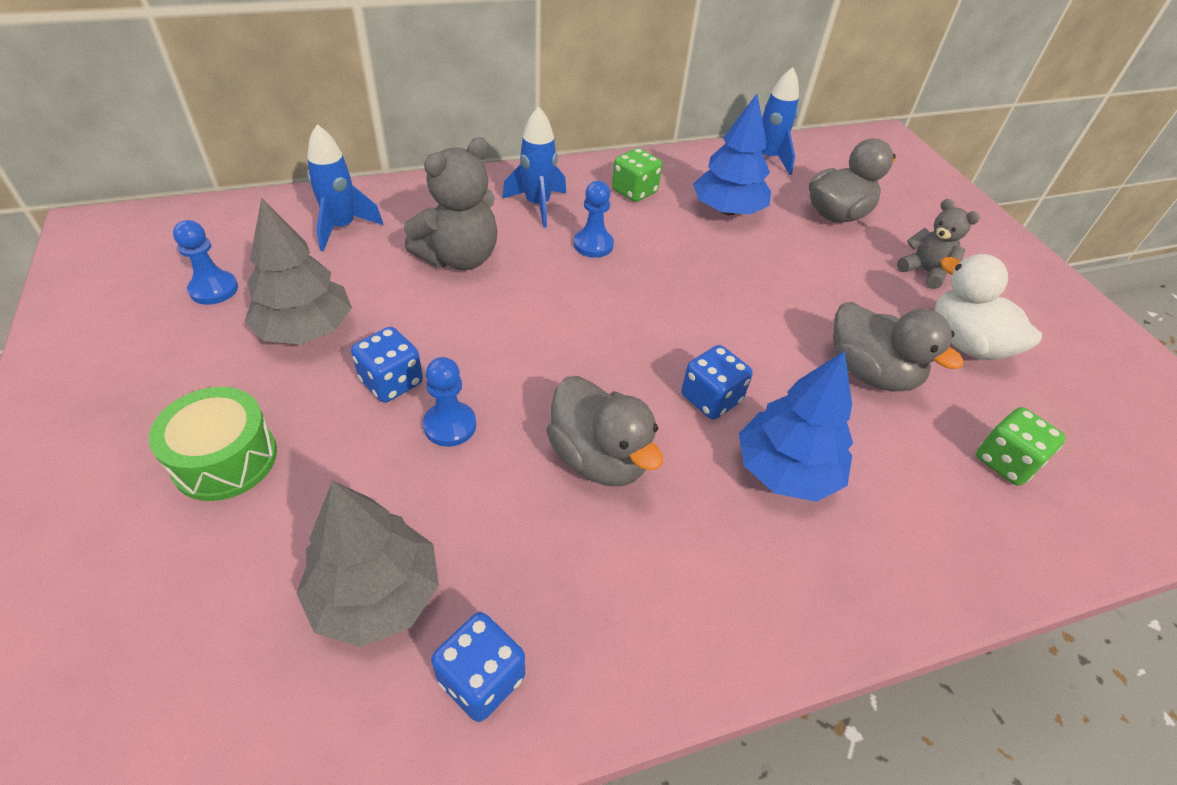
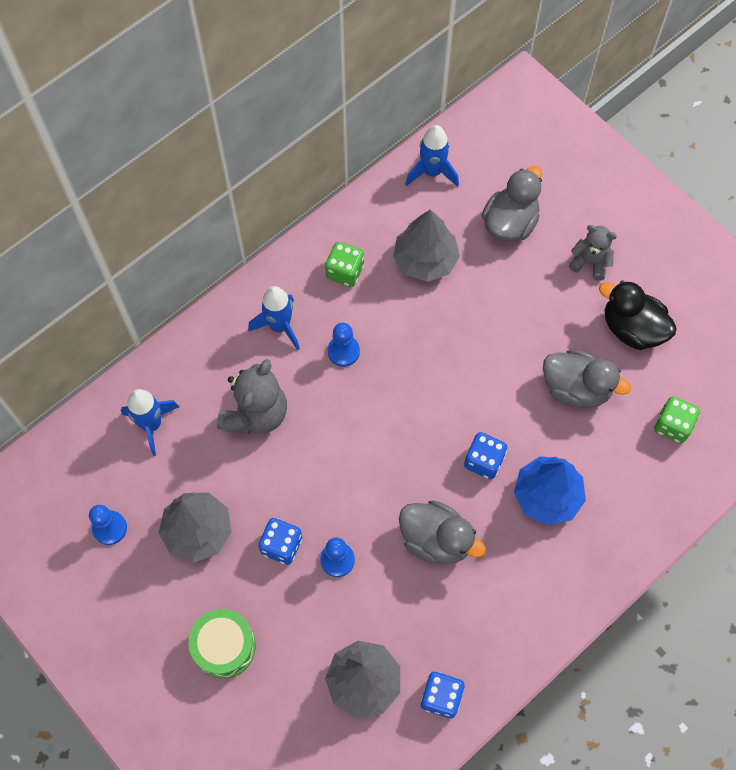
camera: 20 degrees left, 20 degrees up
blue tree [693,94,771,215] -> grey tree [393,209,460,282]
white duck [935,254,1042,360] -> black duck [599,280,677,350]

